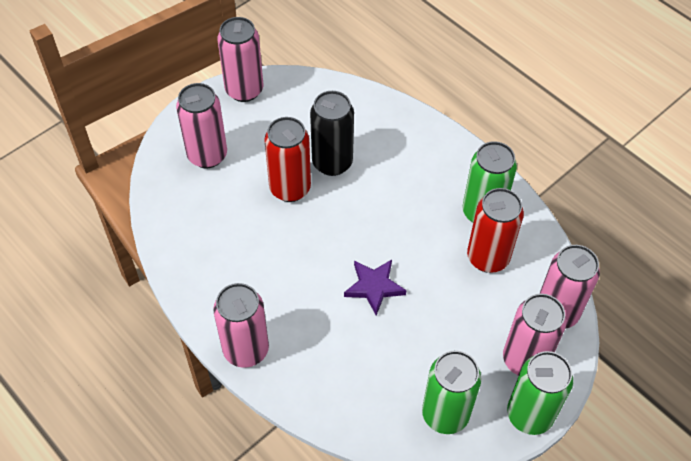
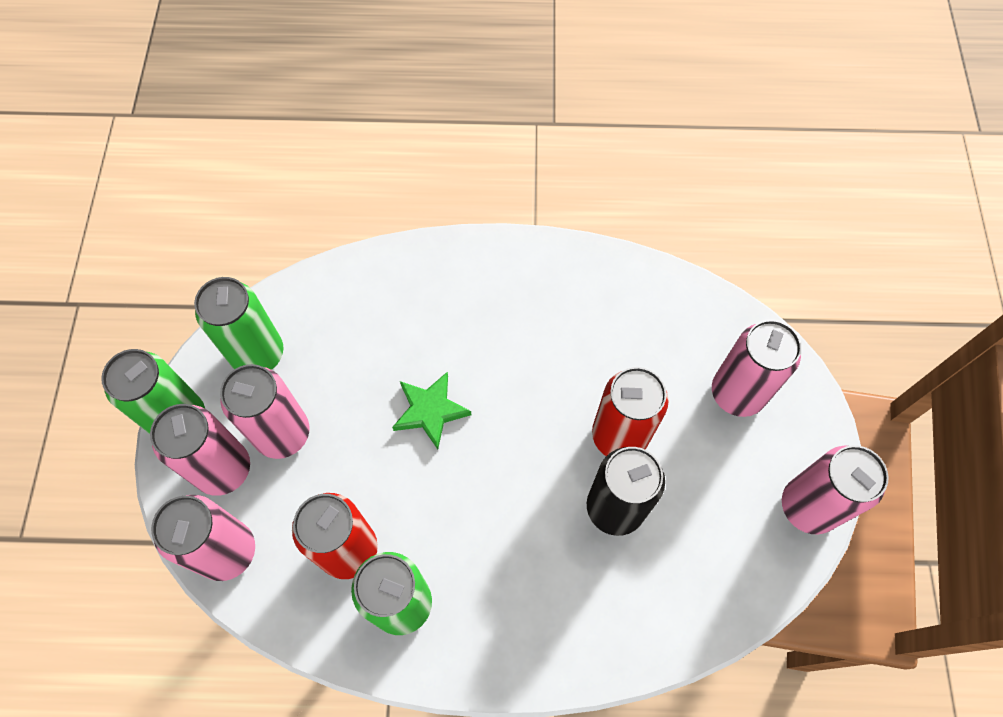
camera: 135 degrees right, 10 degrees up
pink can [213,283,269,368] -> pink can moved to [220,364,309,459]
purple star [344,260,407,315] -> green star [392,372,472,449]

